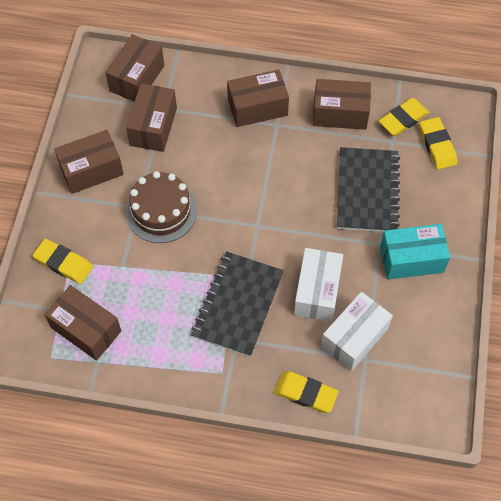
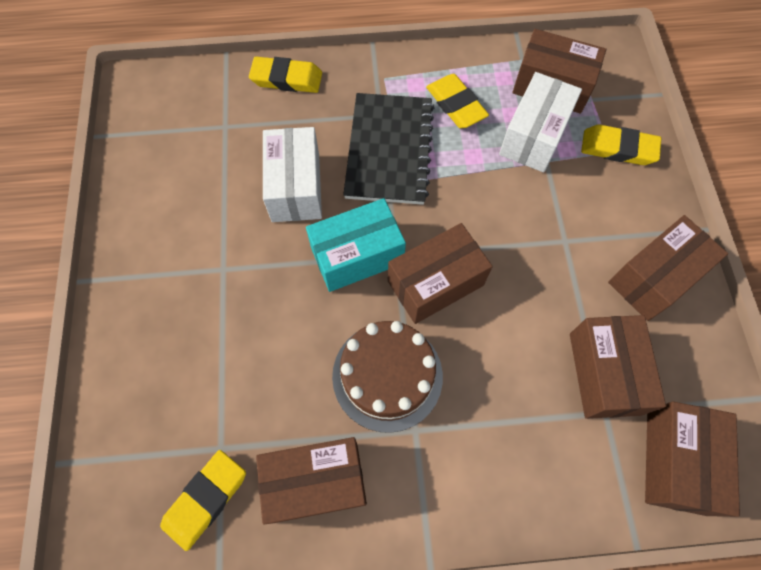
camera: 165 degrees right, 5 degrees up
brown cake [125,171,197,243] -> brown cake moved to [332,321,443,433]
brown box [227,70,289,127] -> brown box moved to [388,223,493,324]
white box [321,292,393,371] -> white box moved to [499,72,582,172]
black notebook [337,147,400,232] -> none
turquoise box [380,224,450,279] -> turquoise box moved to [306,198,406,292]
yellow eraser [419,117,457,169] -> yellow eraser moved to [426,74,489,128]

